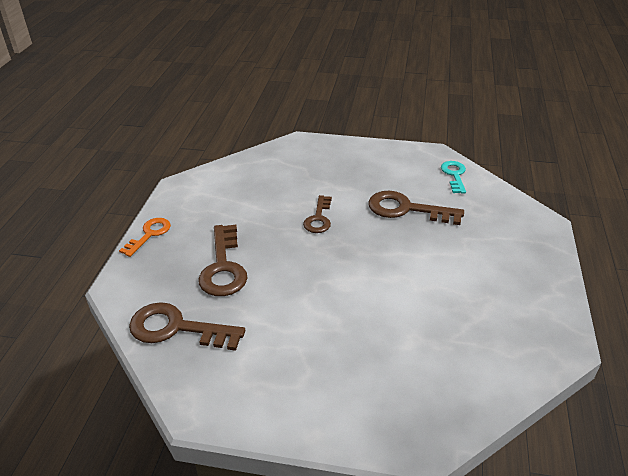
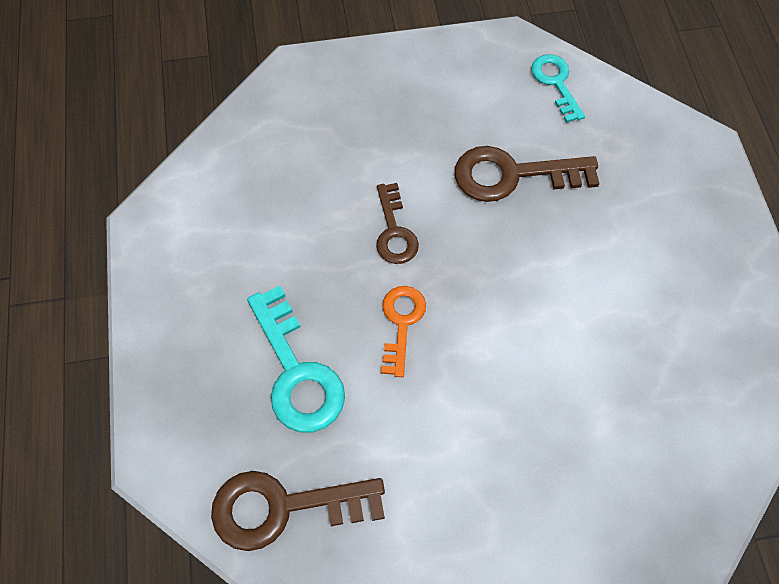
camera: 20 degrees left, 25 degrees up
orange key [119,218,171,257] -> orange key moved to [381,286,426,377]
brown key [198,225,247,296] -> turquoise key [247,286,345,432]

